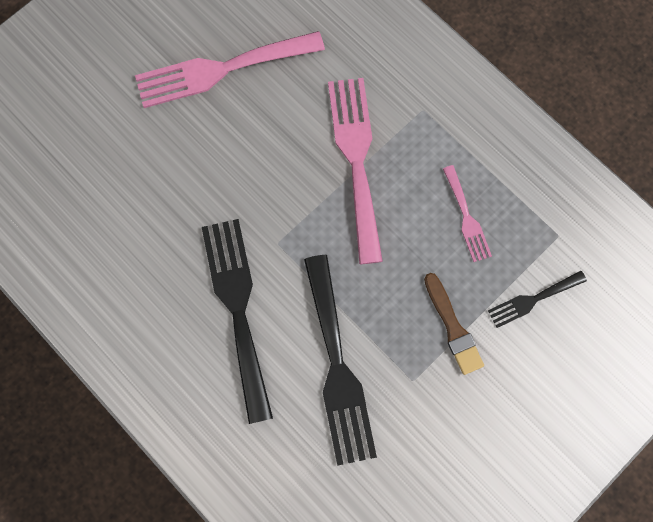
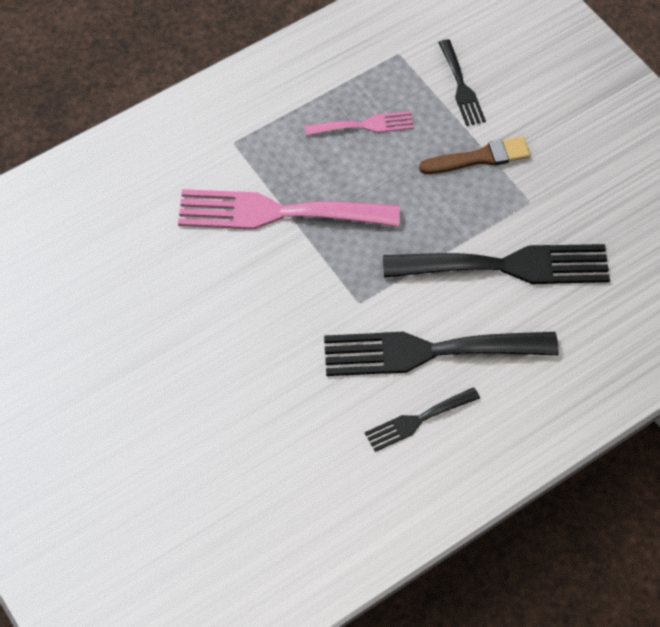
camera: 80 degrees left, 15 degrees down
pink fork [135,31,325,108] -> none
none -> black fork [365,387,480,452]

